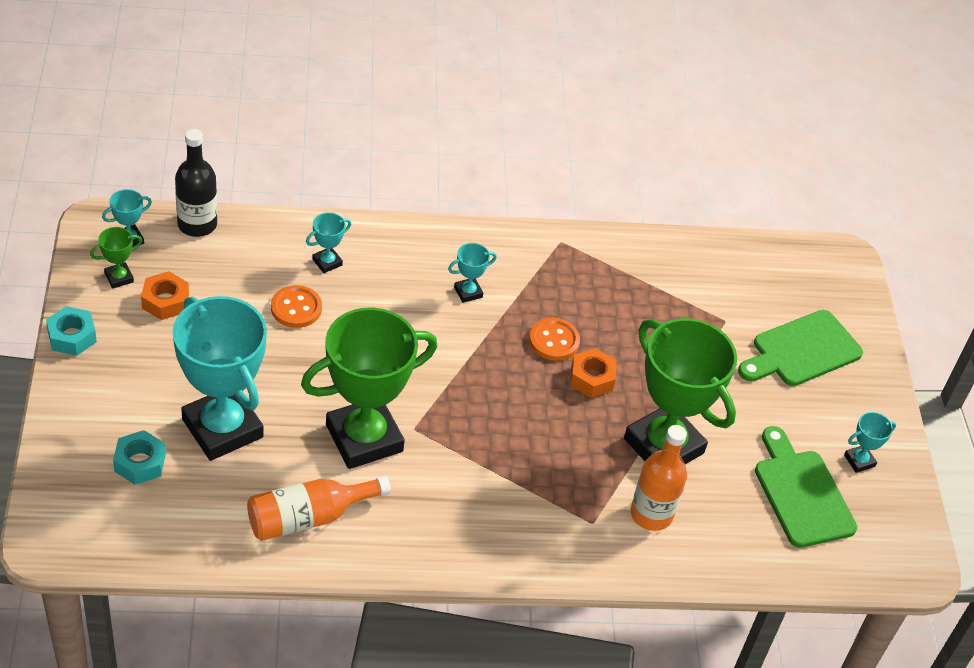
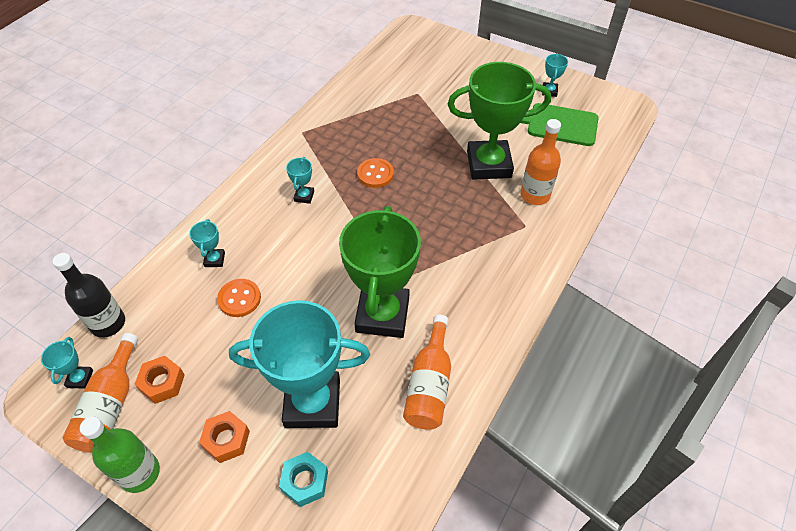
camera: 50 degrees left, 5 degrees up
turquoise nut [46,306,97,356] -> green bottle [80,417,160,493]
green trophy [90,227,142,289] -> orange bottle [63,333,138,453]
orange nut [570,348,616,398] -> orange nut moved to [199,411,250,463]
green cutting board [738,310,863,386] -> none

